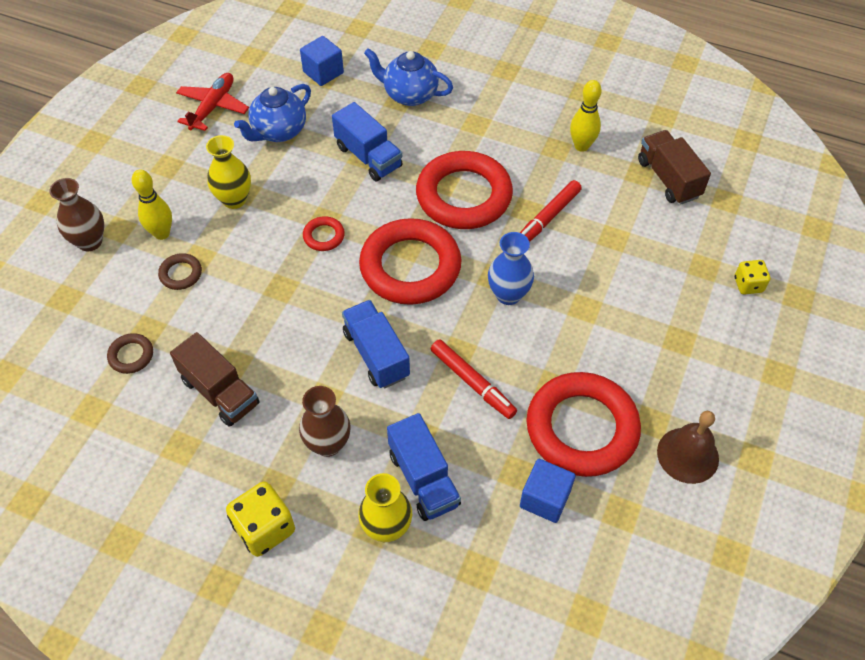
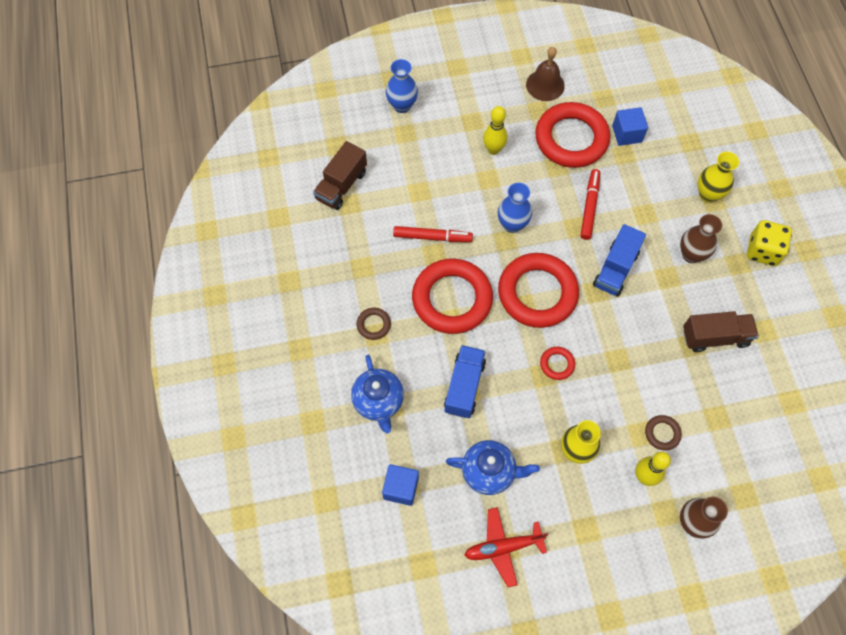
camera: 125 degrees left, 10 degrees up
brown ring [107,333,153,374] -> brown ring moved to [357,308,391,340]
brown truck [170,332,260,427] -> brown truck turned 75 degrees clockwise [683,311,759,352]
blue truck [387,413,461,521] -> none
yellow bowling pin [570,80,602,152] -> yellow bowling pin moved to [483,106,507,155]
yellow dice [735,260,770,295] -> blue vase [386,59,418,113]

